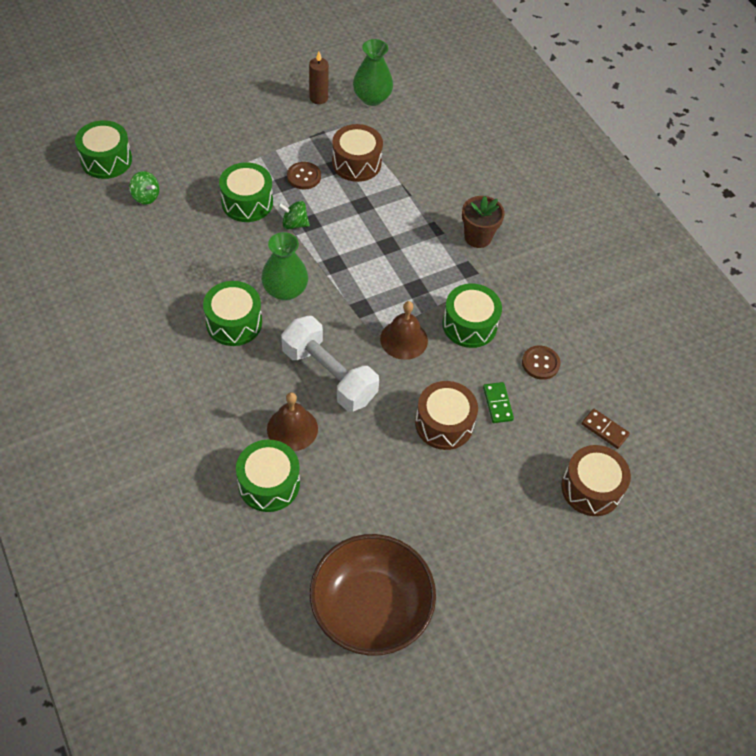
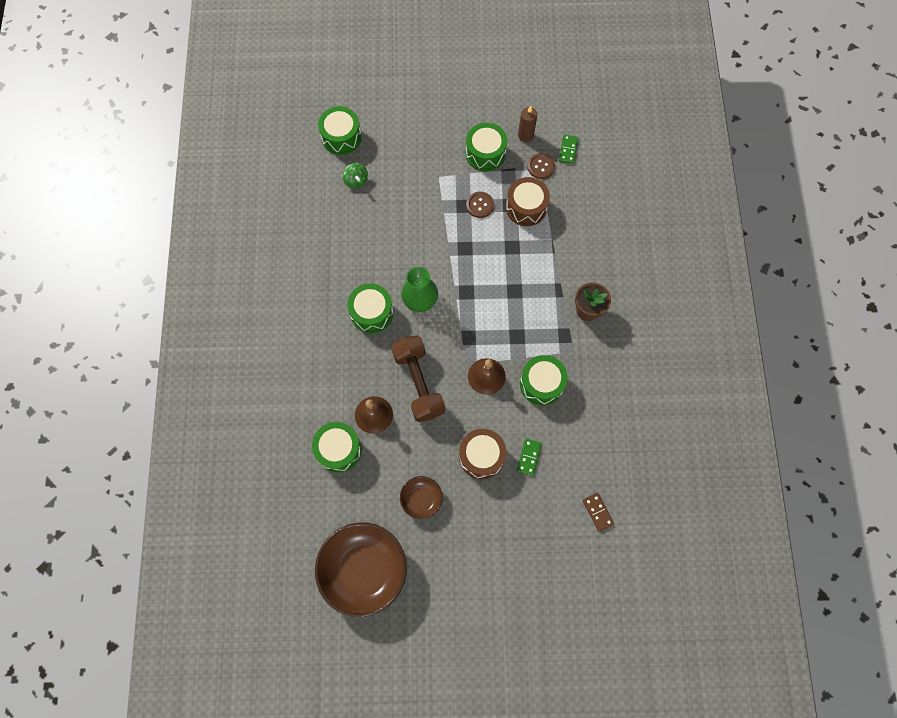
camera: 30 degrees right, 15 degrees up
green drum [219,162,273,222] -> green drum moved to [466,123,507,171]
green spinning top [278,201,310,230] -> none
white dumbbell [281,316,379,412] -> brown dumbbell [391,335,445,422]
green vase [353,39,393,106] -> green domino [559,134,578,164]
brown button [522,345,560,380] -> brown button moved to [527,153,555,179]
brown drum [561,445,631,516] -> none
none -> brown bowl [400,476,443,519]

